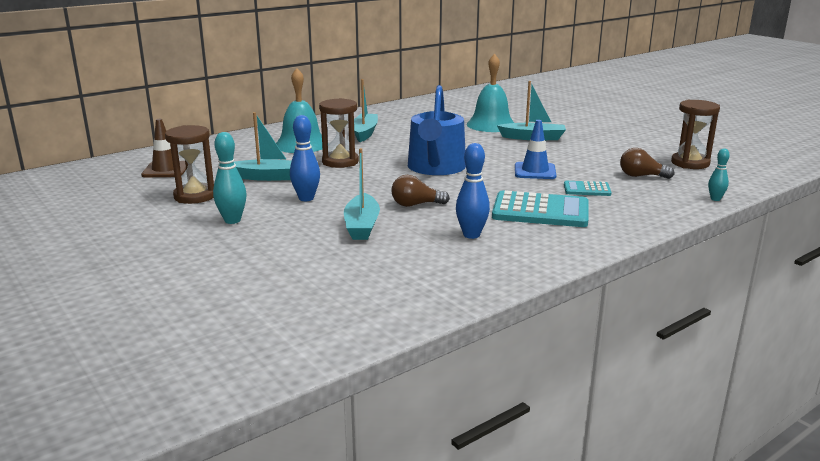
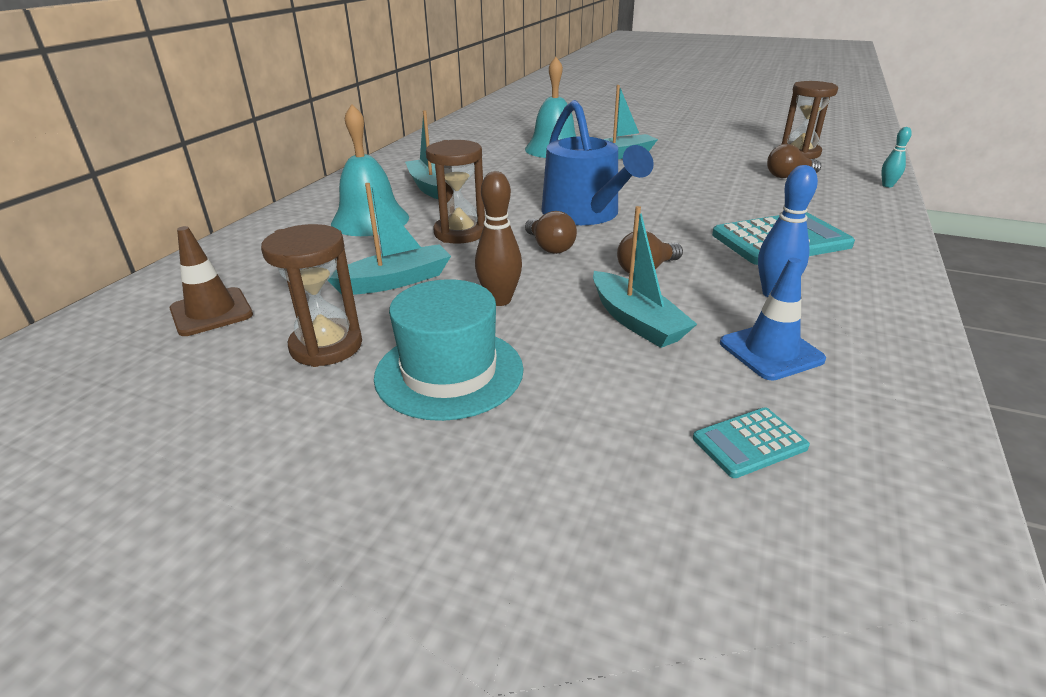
camera: 30 degrees left, 10 degrees up
turquoise bowling pin [213,132,247,224] -> turquoise hat [374,279,524,421]
blue bowling pin [290,115,320,201] -> brown bowling pin [475,171,522,306]
blue traffic cone [515,120,556,179] -> blue traffic cone moved to [720,258,826,380]
turquoise calculator [564,181,612,196] -> turquoise calculator moved to [693,407,810,478]
none -> brown light bulb [525,211,577,254]

